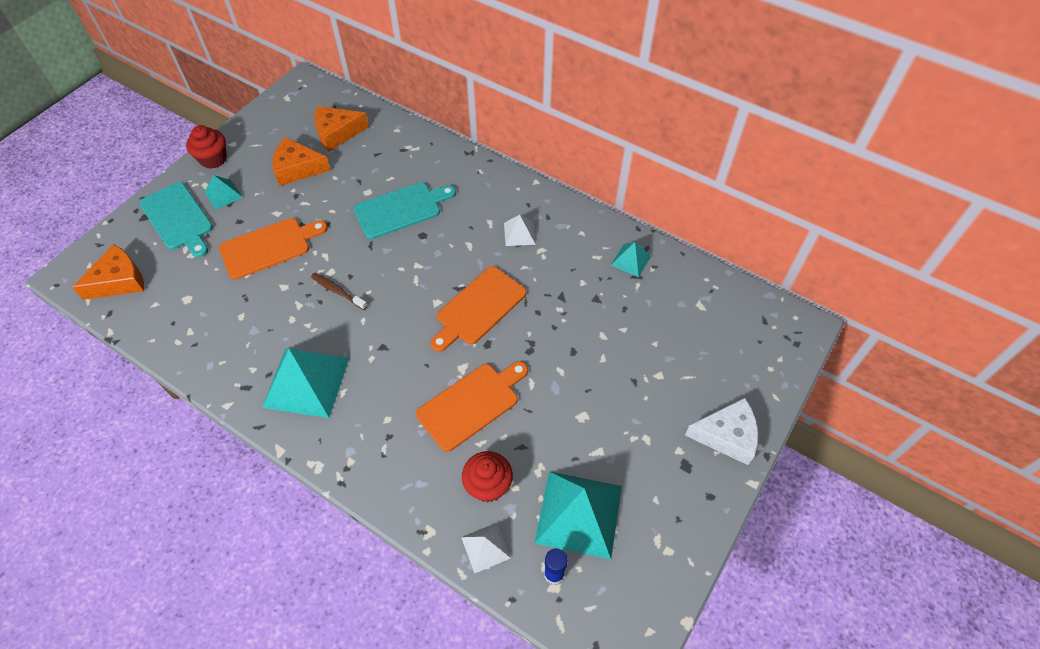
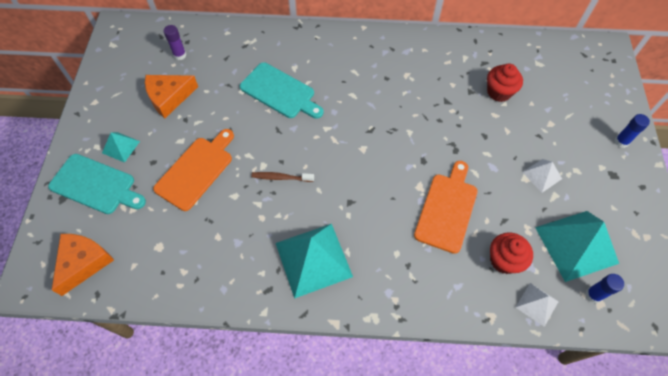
camera: 30 degrees left, 5 degrees up
red cupcake [186,125,227,169] -> red cupcake moved to [487,64,523,102]
orange cheese [314,106,369,152] -> purple glue stick [164,25,186,60]
turquoise cutting board [354,182,456,239] -> turquoise cutting board turned 90 degrees clockwise [240,62,323,119]
orange cutting board [430,266,526,352] -> none
white pyramid [504,215,536,246] -> white pyramid moved to [522,159,562,192]
turquoise pyramid [611,242,651,277] -> none
white cheese [685,398,758,465] -> blue glue stick [615,114,650,148]

